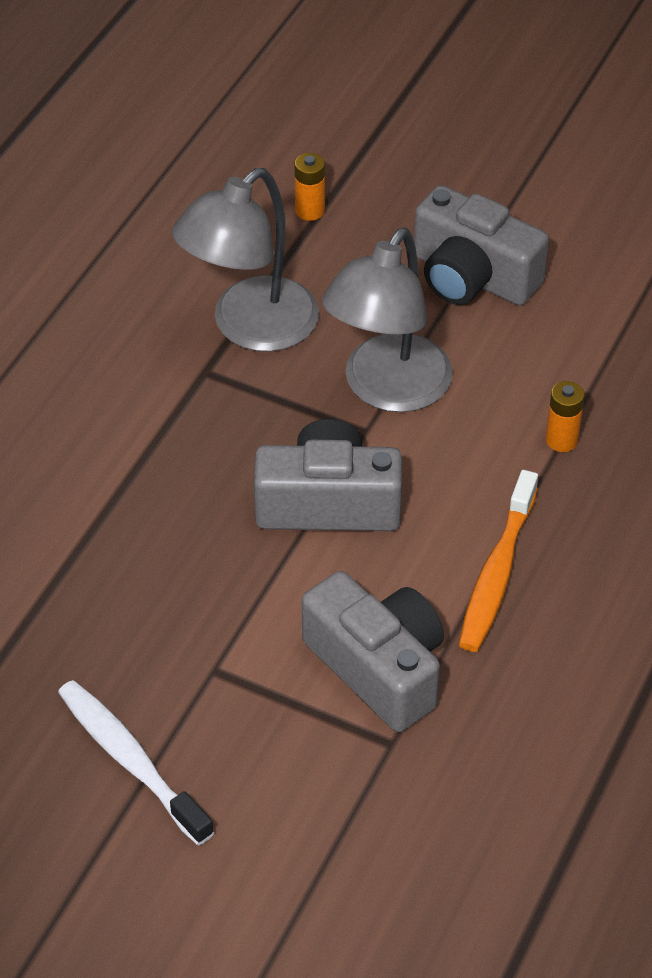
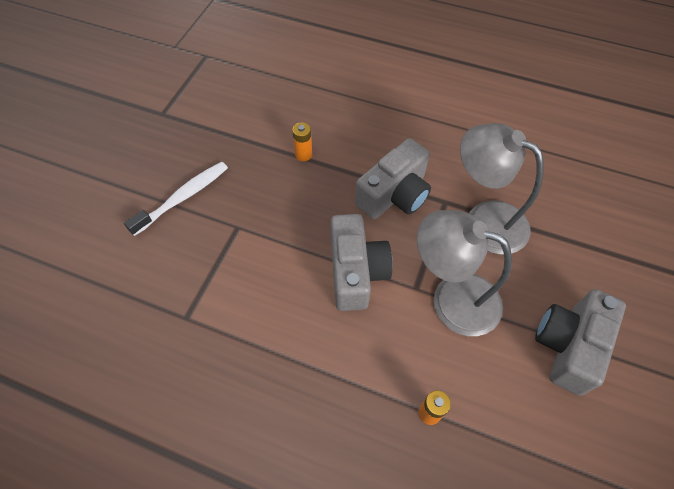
camera: 85 degrees right, 10 degrees up
orange battery [294,153,325,221] -> orange battery moved to [292,123,312,161]
grey camera [302,571,444,732] -> grey camera moved to [355,138,431,219]
orange toothbrush [459,470,538,652] -> none

